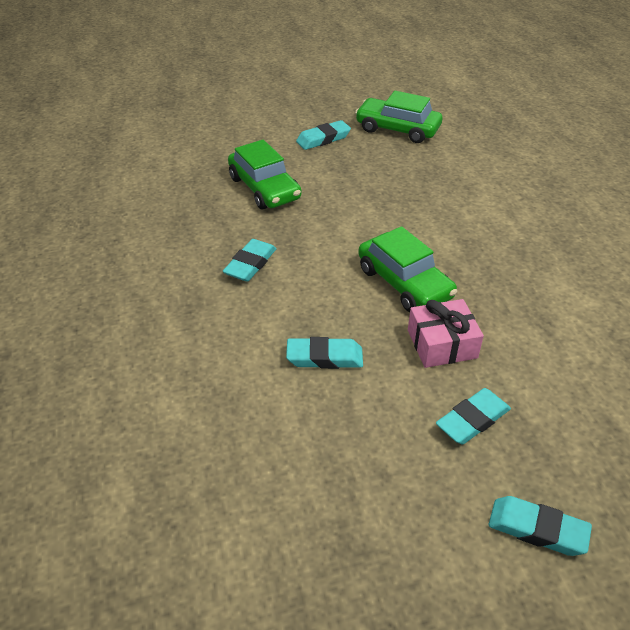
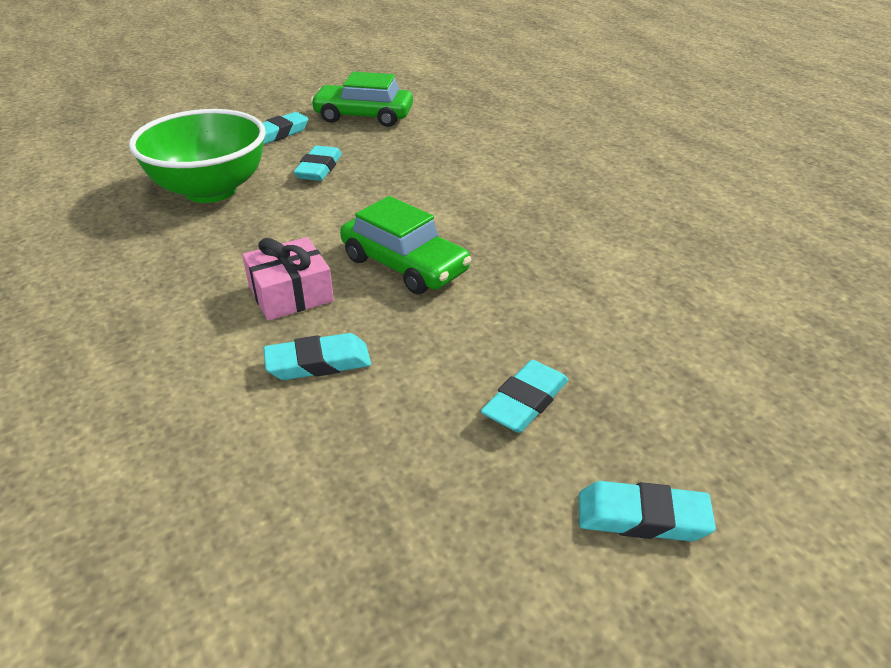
camera: 15 degrees left, 5 degrees down
turquoise eraser [223,239,277,282] -> turquoise eraser moved to [294,146,342,181]
green car [228,140,301,209] -> green bowl [129,109,266,203]
pink gift [408,299,484,368] -> pink gift moved to [242,237,334,321]

